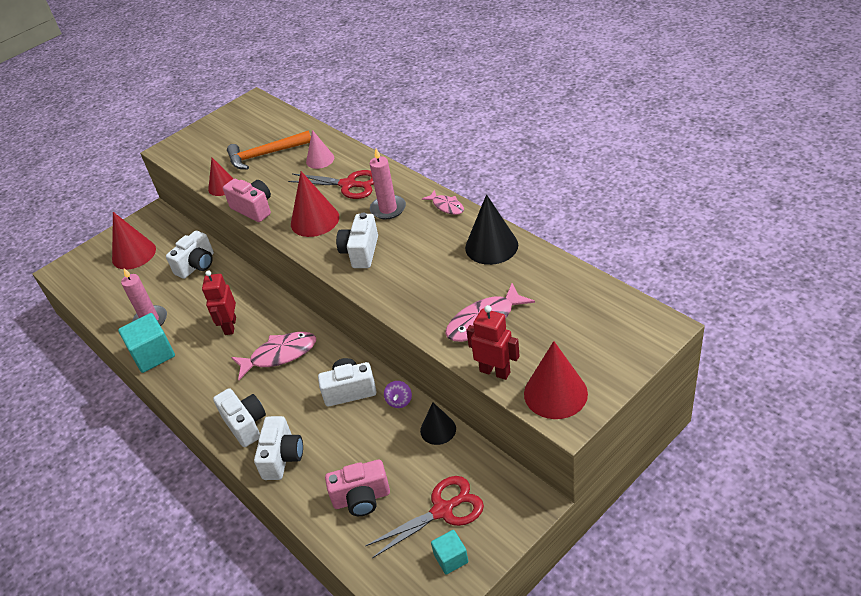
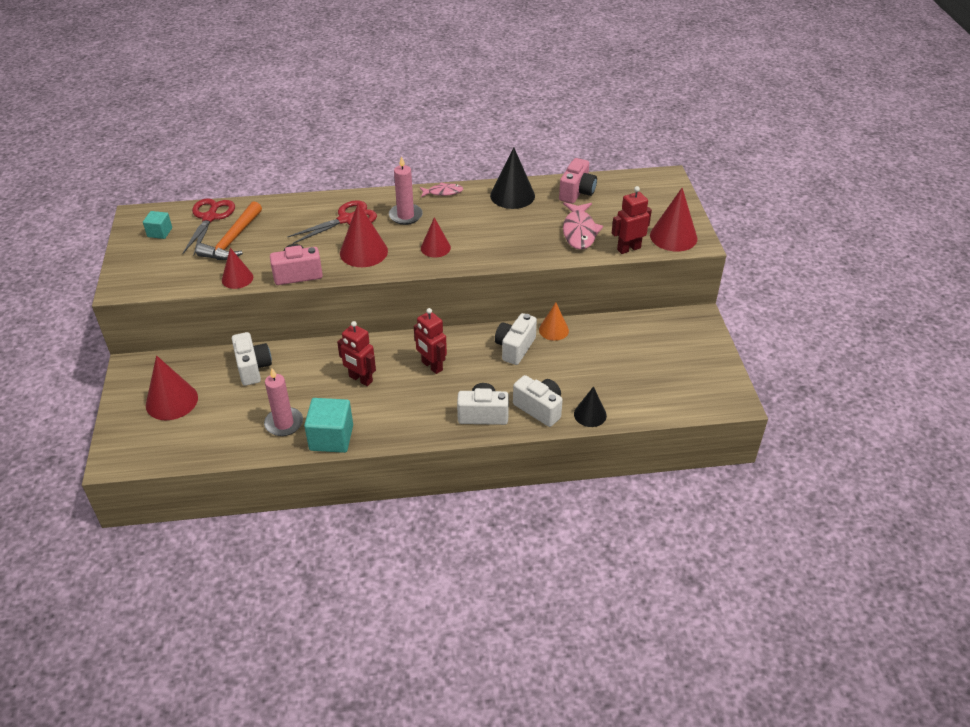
camera: 60 degrees left, 0 degrees up
pink fish [231,332,316,380] -> red robot [414,308,447,374]
pink cone [306,130,334,169] -> none
pink camera [325,460,390,516] -> pink camera moved to [559,158,597,204]
white camera [336,212,378,268] -> red cone [421,217,451,257]
red scissors [365,476,484,558] -> red scissors moved to [182,198,235,256]
purple spinning top [384,381,412,408] -> orange cone [539,302,569,341]
black cone [420,402,456,445] -> black cone moved to [574,386,607,427]
turquoise cube [431,530,469,574] -> turquoise cube moved to [143,211,172,239]

